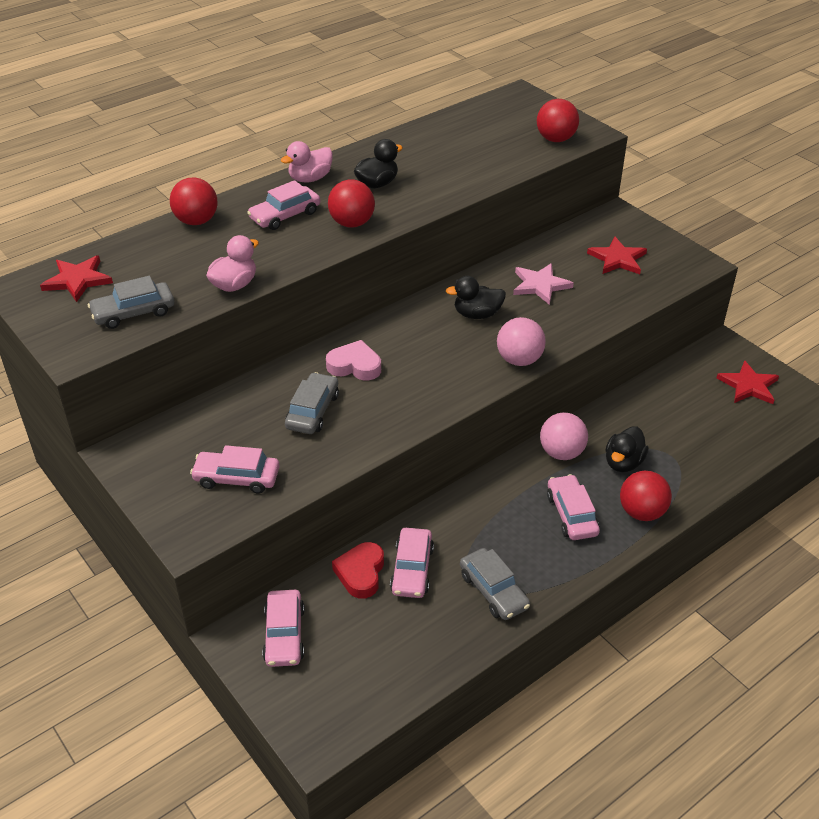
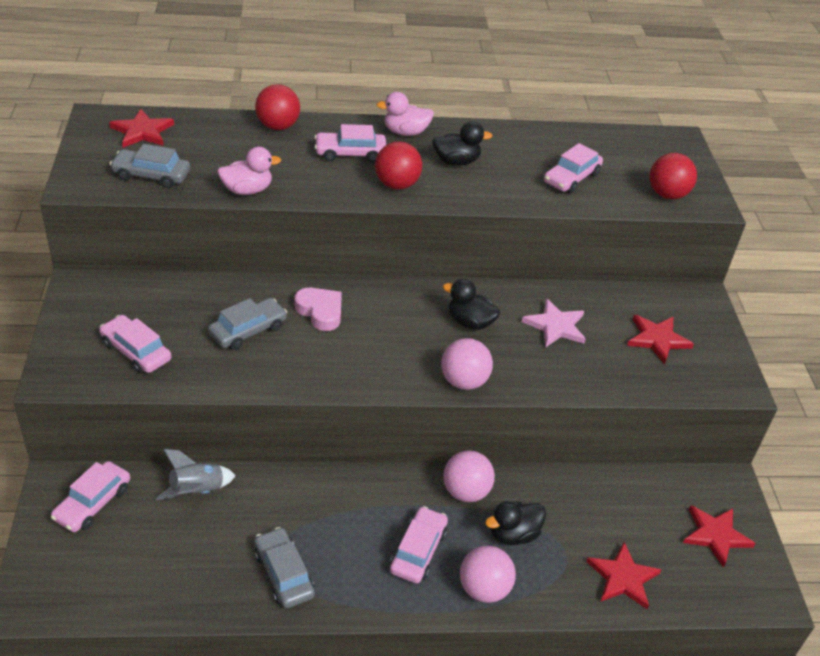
camera: 30 degrees right, 0 degrees up
red heart [332,542,384,599] -> grey rocket [156,449,236,500]
pink car [390,528,434,598] -> pink car moved to [544,143,603,193]
grey car [460,548,530,620] -> grey car turned 150 degrees clockwise [254,527,315,608]
red ball [620,470,672,521] -> pink ball [460,546,516,603]
none -> red star [586,542,661,609]

